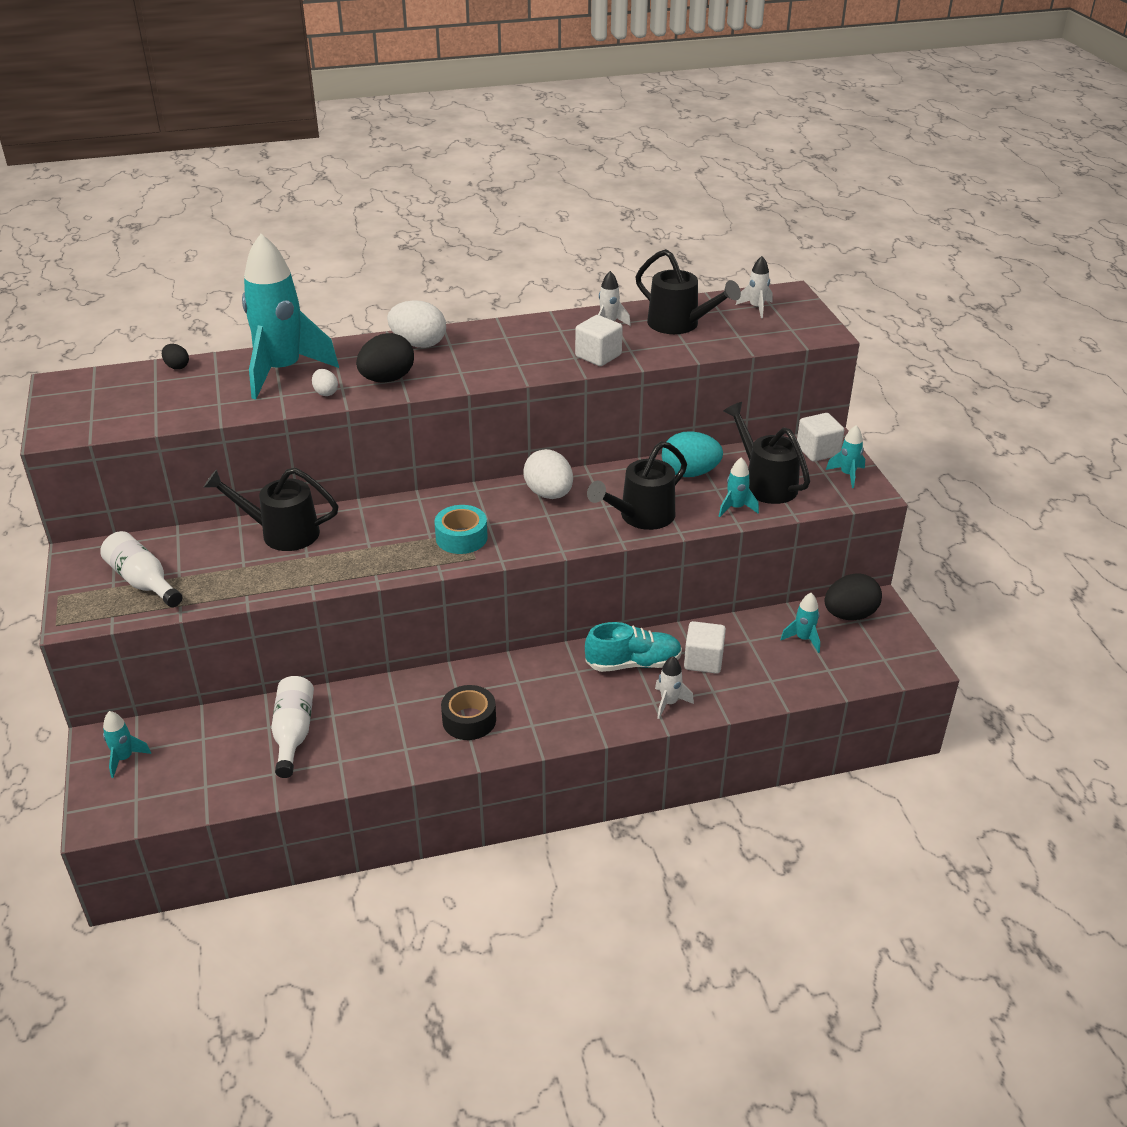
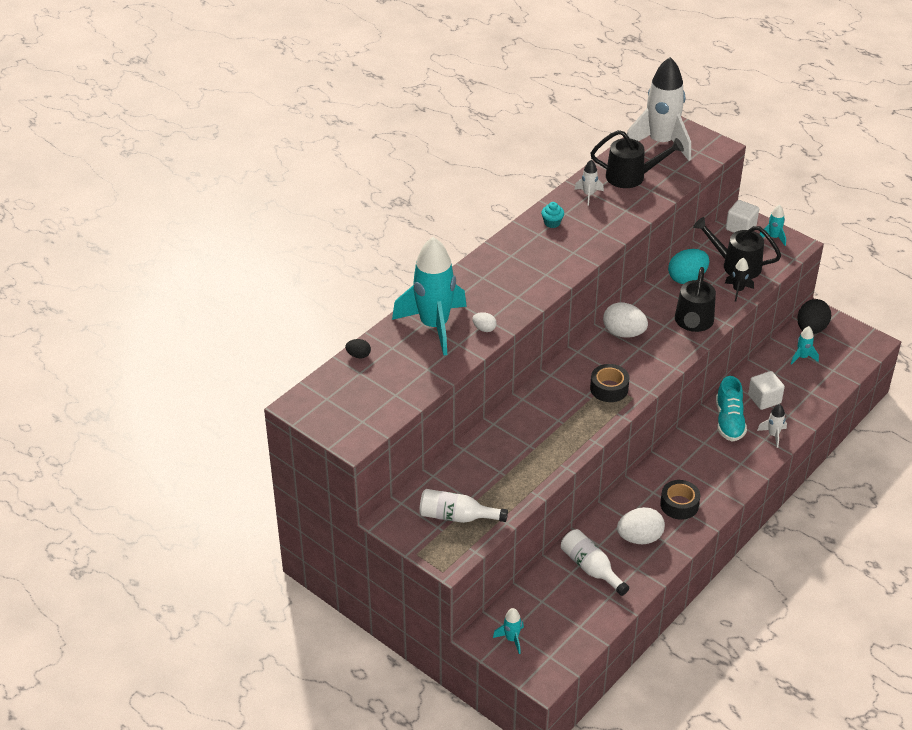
camera: 35 degrees left, 5 degrees up
black watering can [203,468,338,551] -> none
black egg [356,333,414,383] -> none
white egg [387,300,446,348] -> white egg moved to [617,507,665,544]
turquoise tape [434,505,488,554] -> black tape [590,364,630,402]
white cube [575,315,623,366] -> none
turquoise shoe [585,622,682,672] -> turquoise shoe turned 135 degrees clockwise [716,376,747,442]
turquoise rocket [719,457,759,517] -> black rocket [725,257,754,302]
white rocket [736,256,772,318] -> white rocket [627,57,691,161], size x2.40
none -> turquoise cupcake [541,202,564,228]

